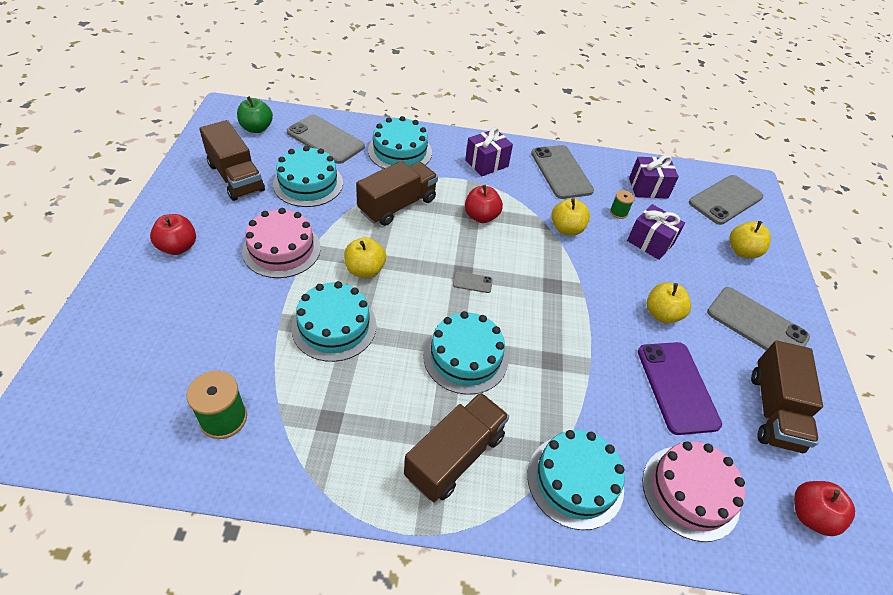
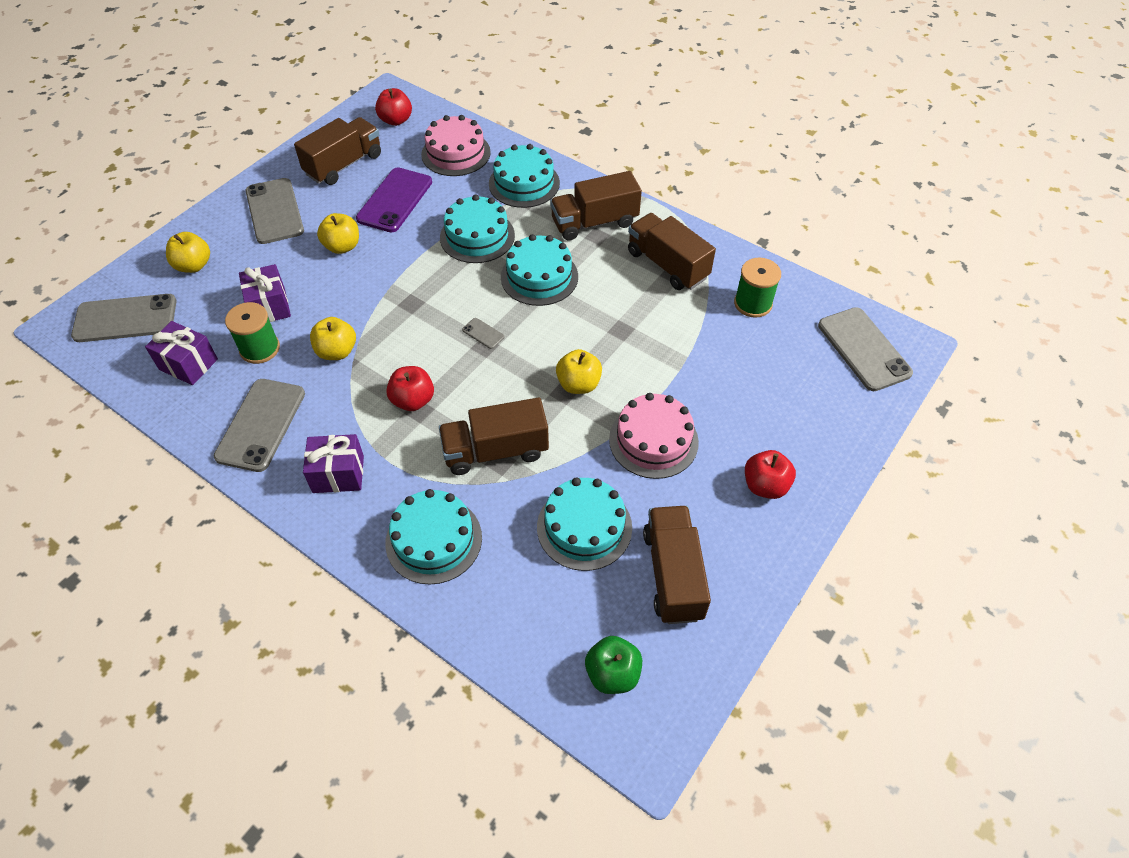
camera: 145 degrees left, 5 degrees up
grey phone [287,114,365,164] -> grey phone moved to [818,307,913,391]
turquoise cake [291,281,376,362] -> turquoise cake moved to [440,195,515,263]
green spool [610,190,635,219] -> green spool [225,302,280,364], size x1.77
none -> brown truck [628,213,716,290]

